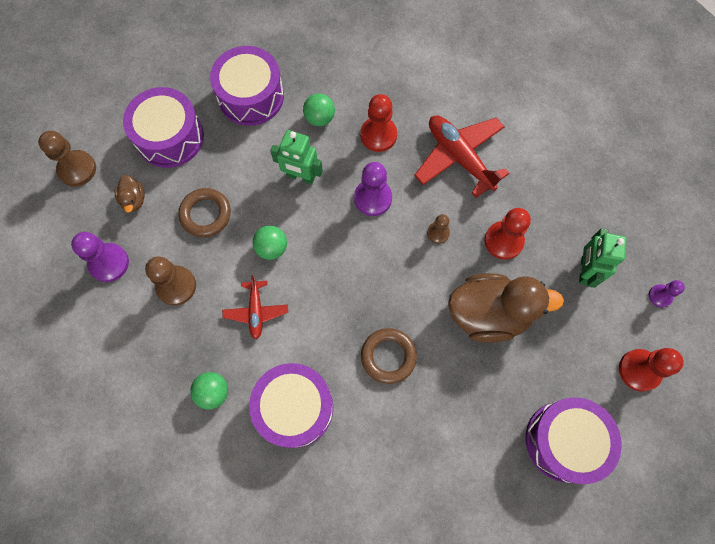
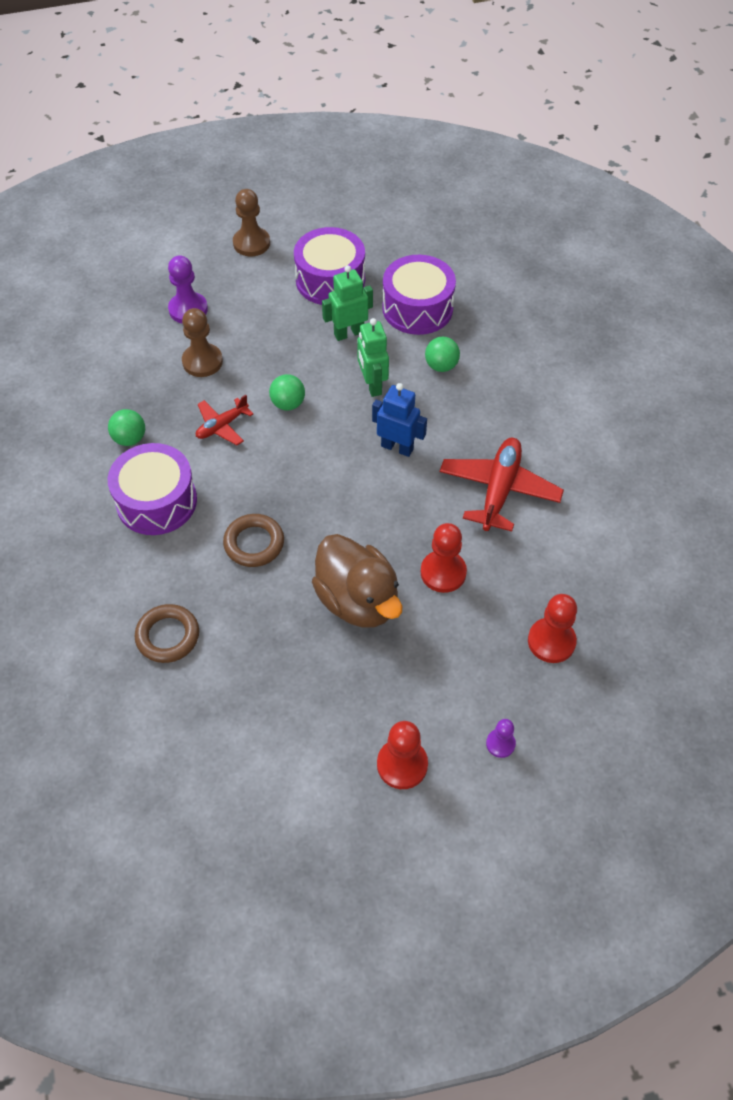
camera: 55 degrees right, 15 degrees down
brown duck [115,175,145,213] -> none
brown ring [178,188,231,237] -> brown ring moved to [135,604,199,663]
purple pawn [354,162,392,216] -> blue robot [372,383,427,457]
red pawn [360,94,397,152] -> red pawn moved to [528,594,577,663]
brown pawn [427,214,450,244] -> none
purple drum [526,397,622,484] -> none
green robot [579,229,627,288] -> green robot moved to [322,265,373,341]

